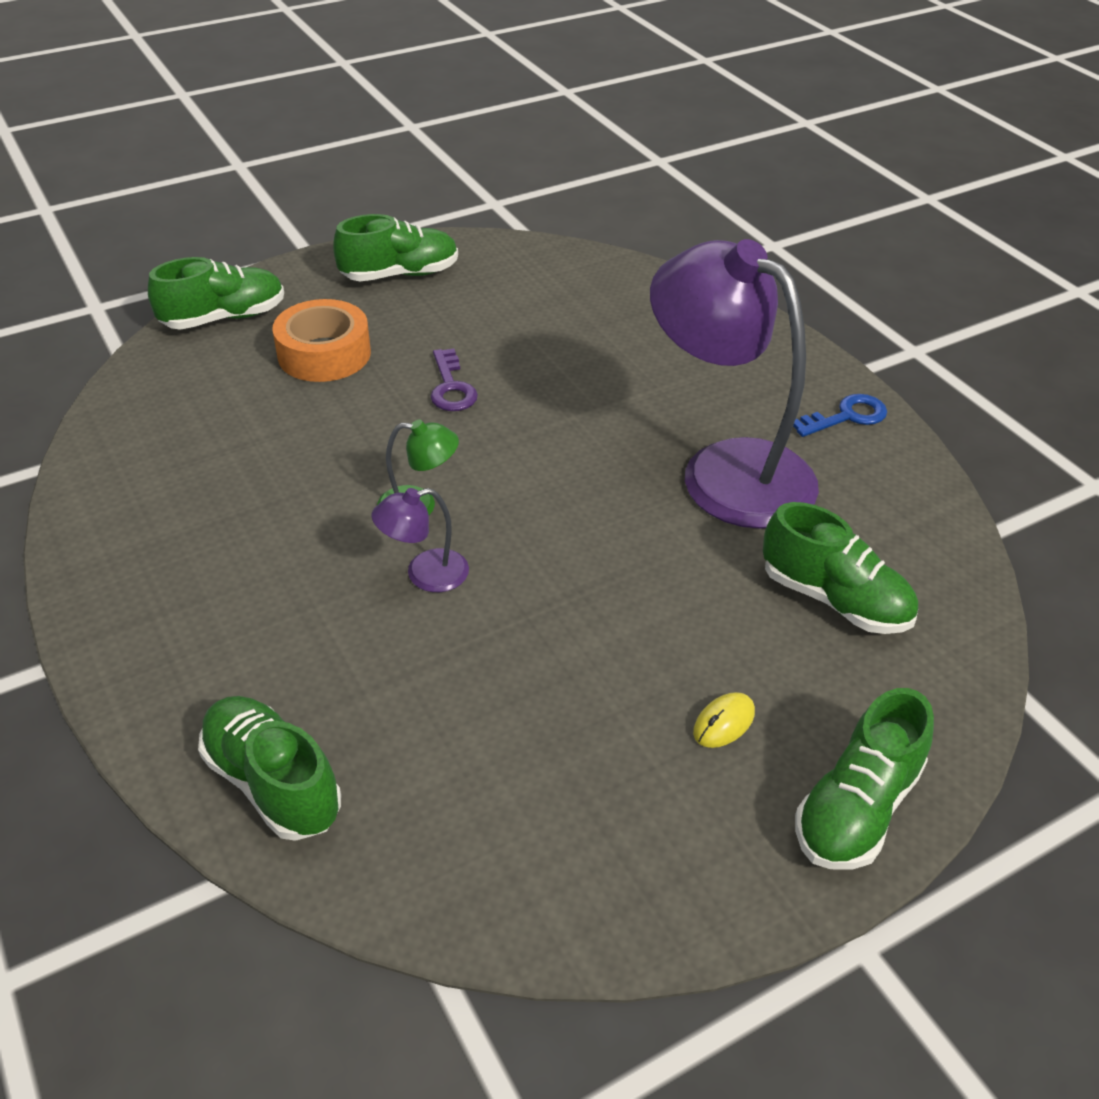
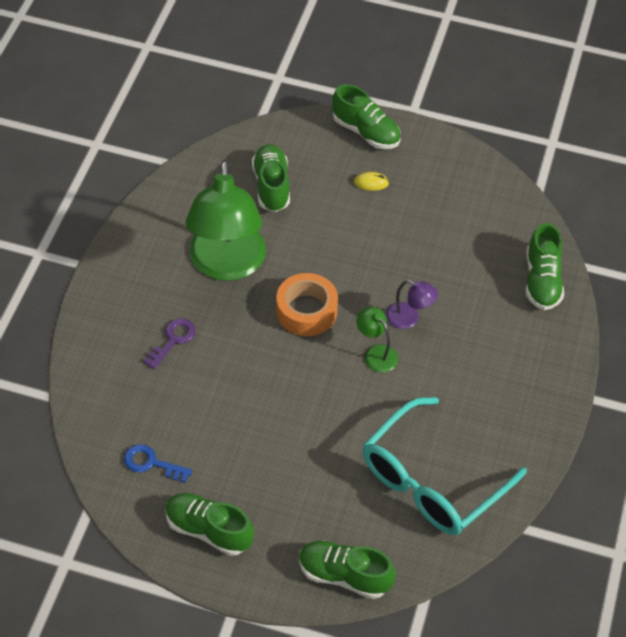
camera: 135 degrees left, 10 degrees up
orange tape [272,299,371,382] -> orange tape moved to [276,273,338,336]
purple key [431,349,478,411] -> purple key moved to [143,318,196,369]
purple lamp [650,239,819,529] -> green lamp [185,160,266,281]
blue key [793,394,887,437] -> blue key moved to [124,444,192,483]
green shoe [795,688,934,869] -> green shoe turned 45 degrees clockwise [332,84,401,149]
none -> turquoise glasses [363,397,527,535]

